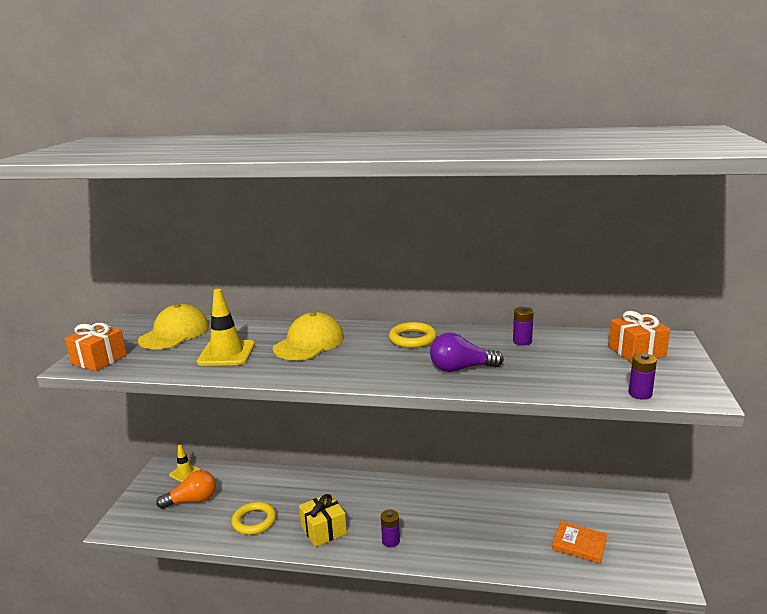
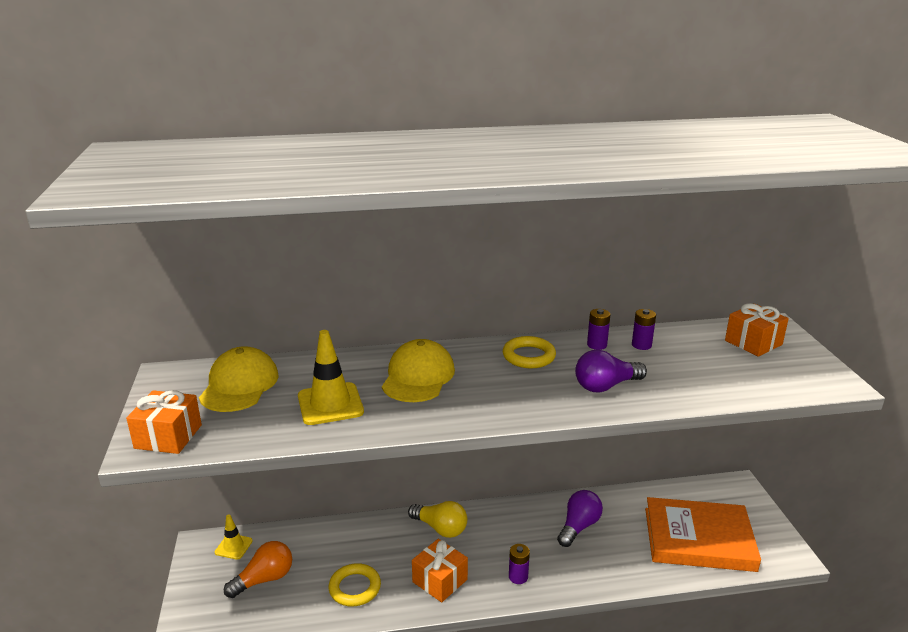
camera: 20 degrees left, 5 degrees up
yellow gift [299,493,347,547] -> orange gift [412,539,468,603]
orange book [552,521,607,564] -> orange book [645,497,761,572], size x2.09
purple battery [629,353,657,400] -> purple battery moved to [587,309,610,350]
none -> yellow light bulb [408,501,467,538]
none -> purple light bulb [557,490,603,547]

